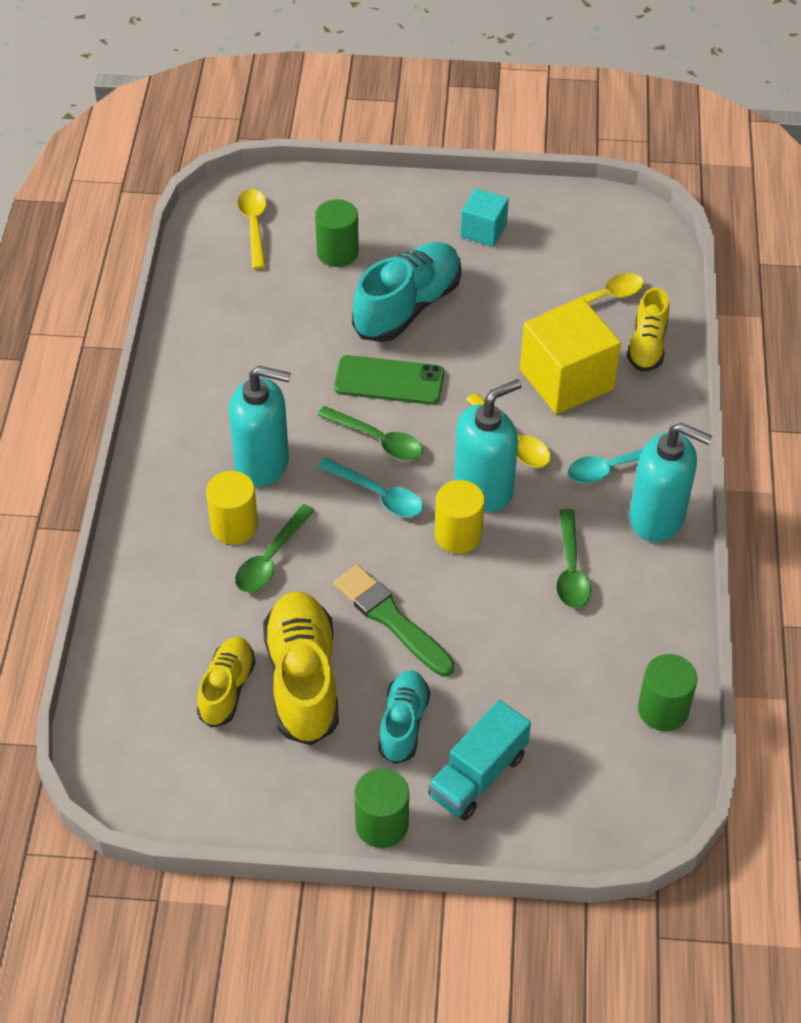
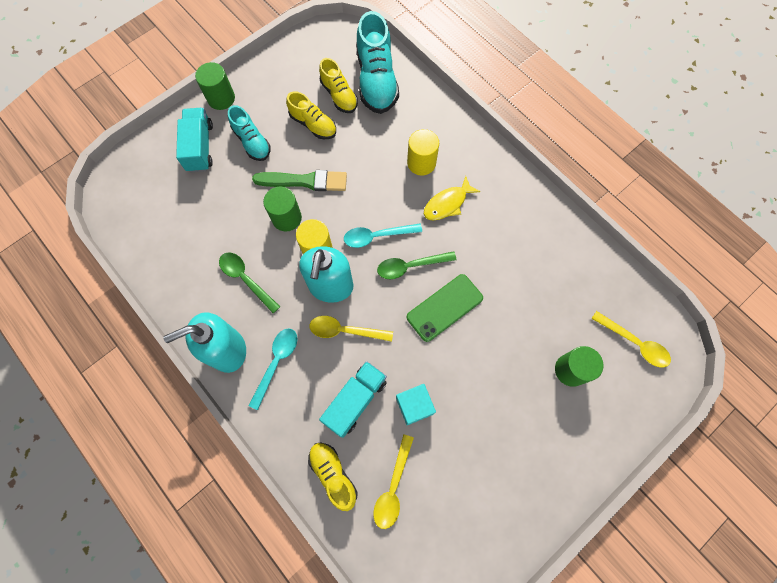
camera: 135 degrees right, 20 degrees up
turquoise soap dispenser [229,366,291,487] -> yellow fish [424,176,481,221]
green spoon [235,504,315,592] -> none
yellow shoe [263,591,339,745] -> yellow shoe [286,91,336,139], size x0.60
turquoise shoe [352,242,461,342] -> turquoise shoe moved to [356,11,399,114]
turquoise cube [461,188,509,247] -> turquoise cube moved to [396,384,436,425]
yellow cube [520,298,621,414] -> turquoise truck [319,361,387,438]
green cylinder [638,654,697,731] -> green cylinder moved to [263,187,302,231]

